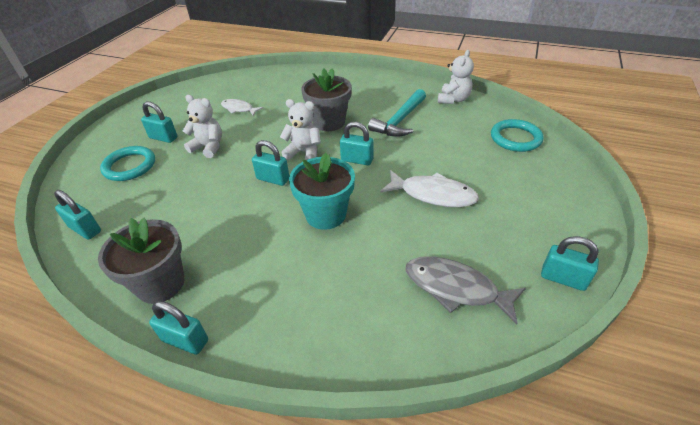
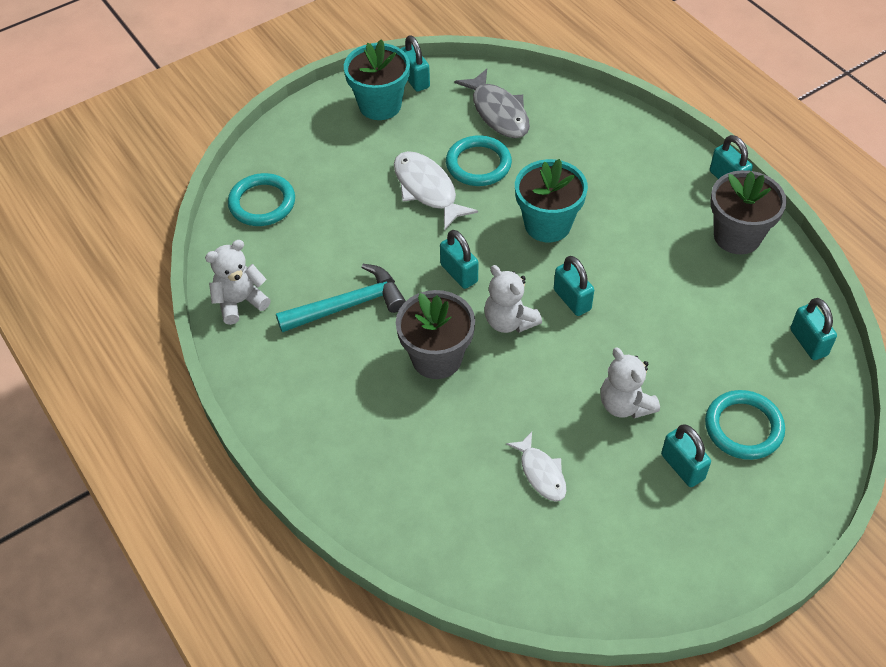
camera: 145 degrees left, 10 degrees up
none -> turquoise flower pot [344,39,410,120]
none -> turquoise ring [446,135,512,186]

